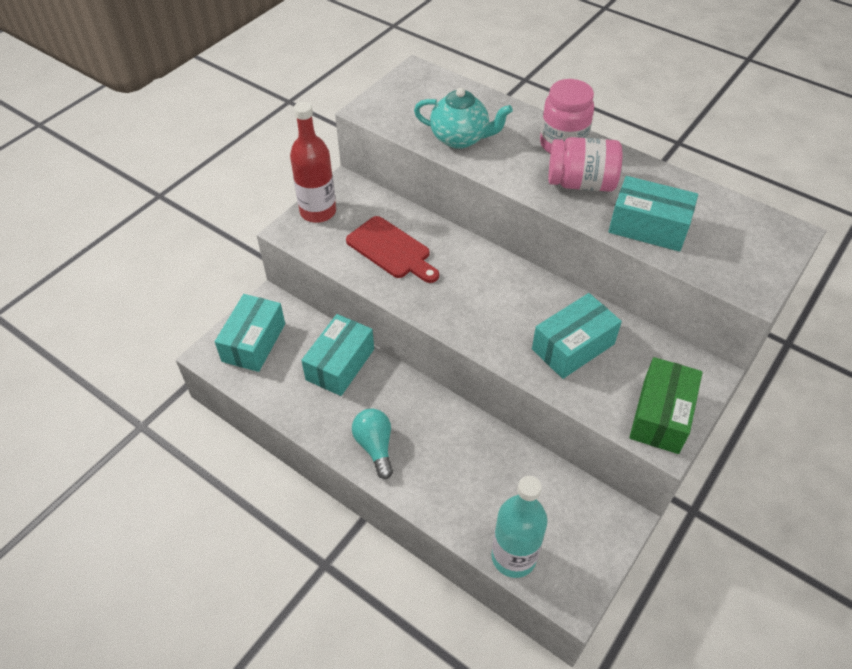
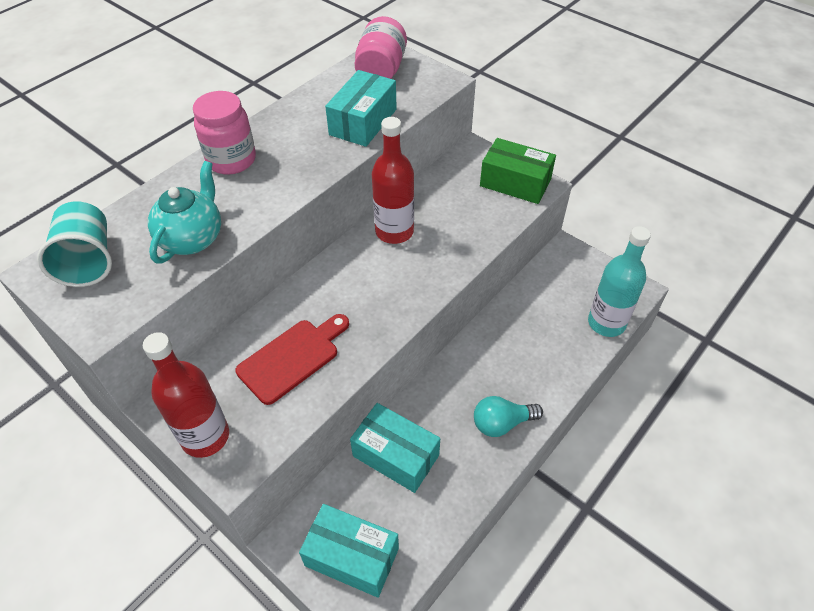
camera: 85 degrees left, 0 degrees up
turquoise box [532,293,622,379] -> none
pink jar [549,137,622,192] -> pink jar moved to [354,16,407,79]
none -> turquoise cup [37,202,112,287]
none -> red bottle [372,117,414,244]

